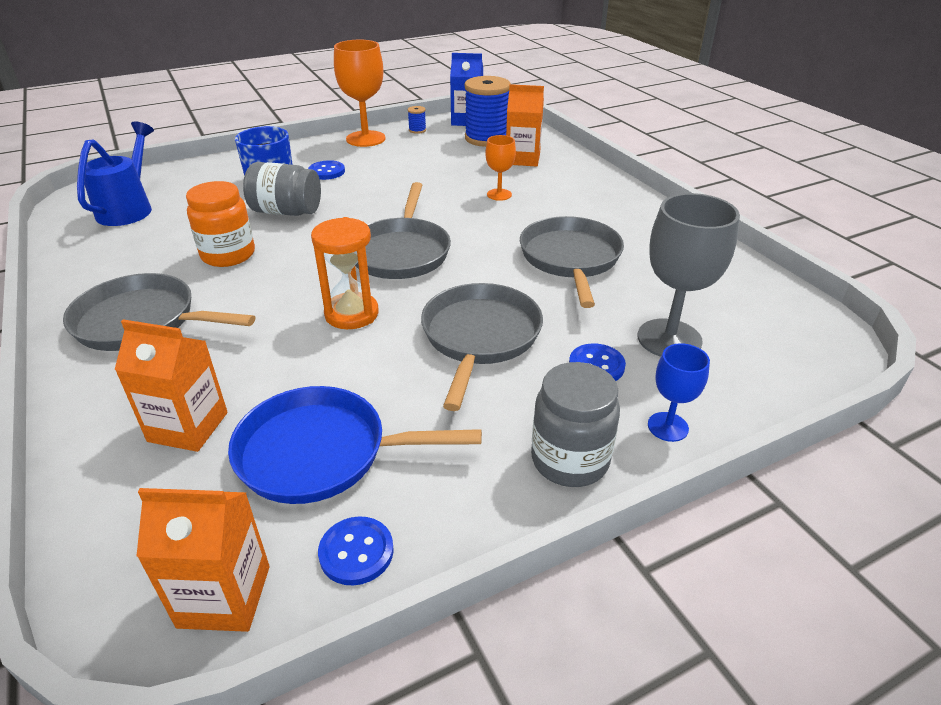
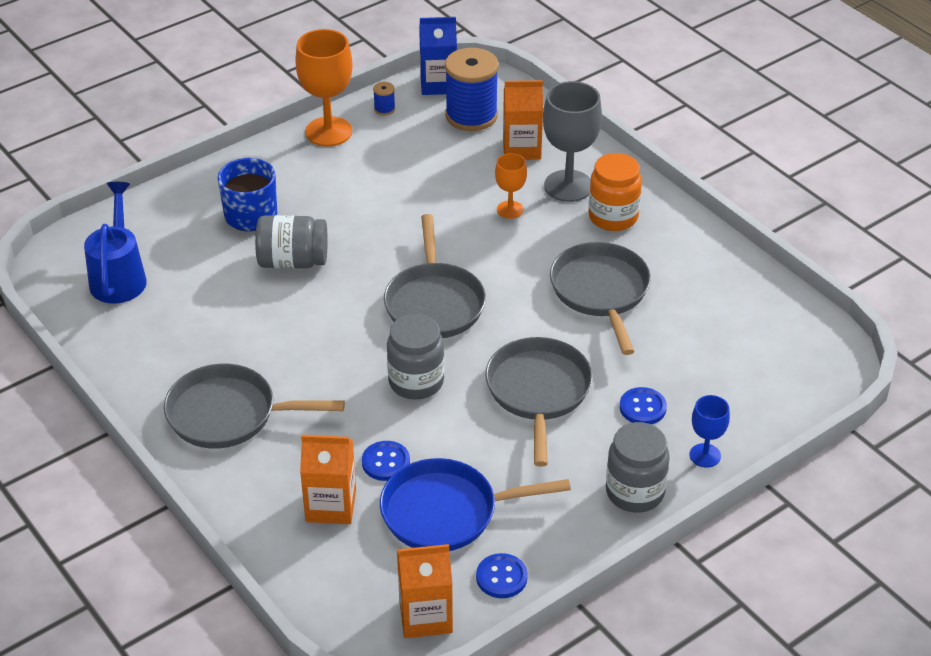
camera: 10 degrees left, 5 degrees up
orange jar [186,181,255,267] -> orange jar moved to [588,153,642,231]
blue button [308,160,345,180] -> blue button moved to [362,441,410,481]
orange hourglass [311,217,378,329] -> grey jar [387,314,444,399]
grey goblet [638,193,740,357] -> grey goblet moved to [543,81,602,202]

